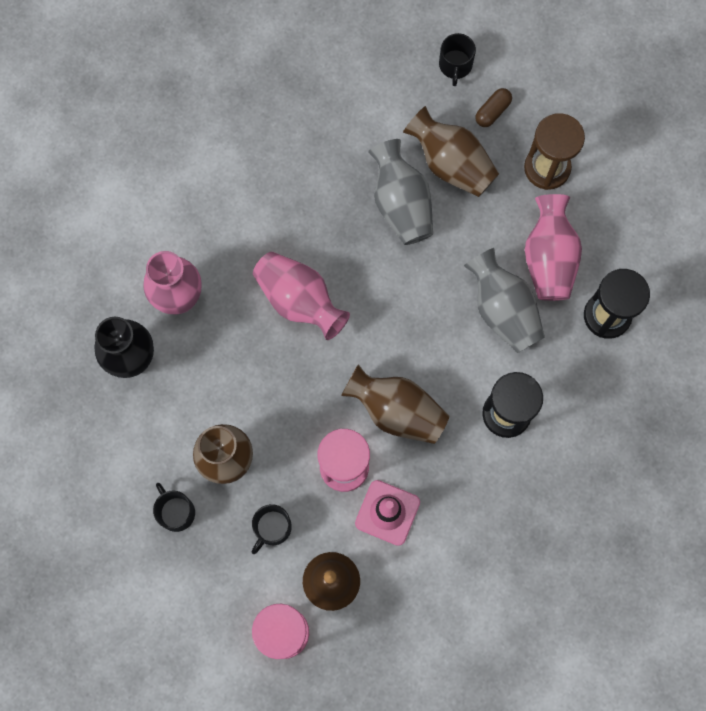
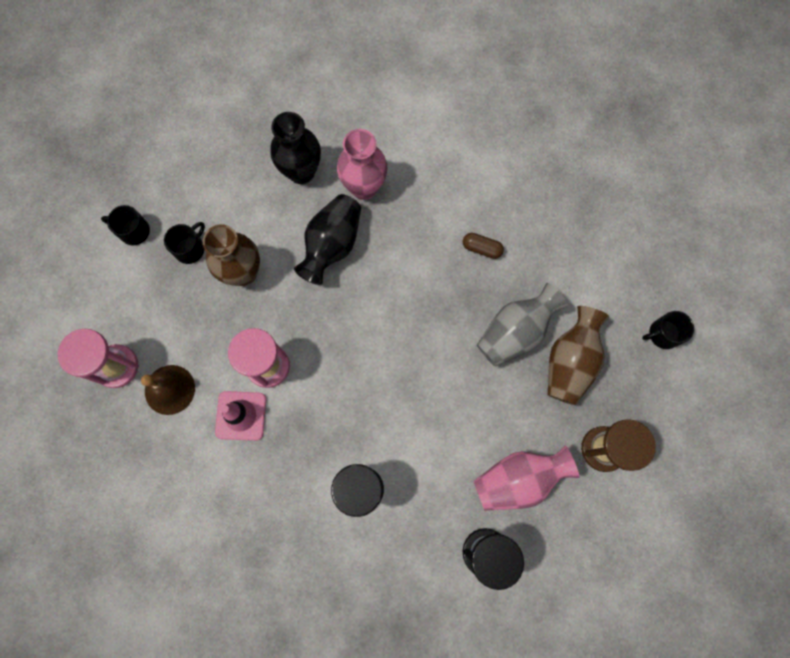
camera: 70 degrees right, 0 degrees up
black mug [252,504,292,554] -> black mug moved to [101,205,150,245]
pink vase [253,252,350,340] -> none
brown vase [341,364,449,444] -> none
grey vase [464,248,545,353] -> none
brown capsule [475,88,512,127] -> brown capsule moved to [463,233,504,259]
none -> black vase [294,194,361,285]

